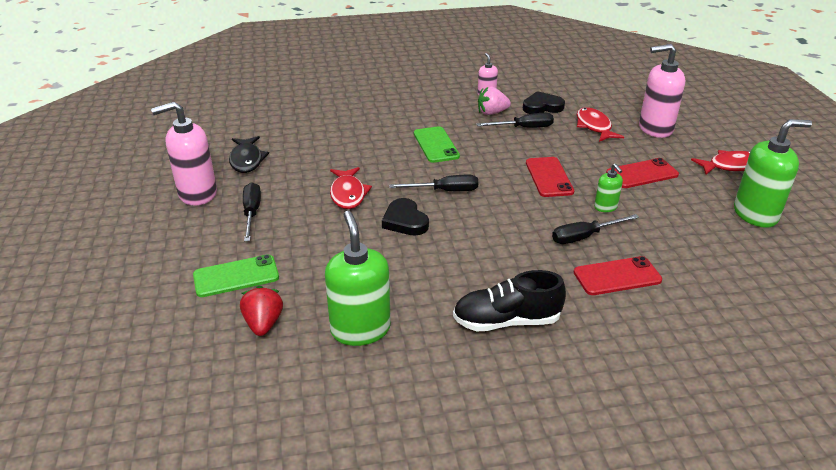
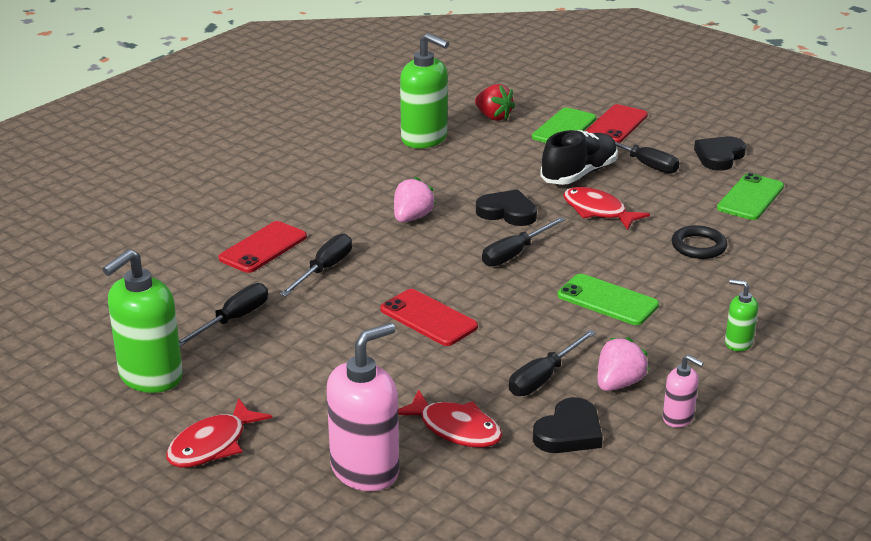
camera: 140 degrees right, 5 degrees down
pink soap dispenser [151,102,217,205] -> black heart [694,136,746,171]
black fish [229,136,269,173] -> green phone [717,173,784,220]
black shoe [453,270,566,331] -> black shoe moved to [540,130,618,185]
green soap dispenser [594,164,623,212] -> green soap dispenser moved to [725,279,758,352]
red phone [606,158,679,188] -> red phone moved to [585,104,648,143]
none -> black screwdriver [179,283,268,347]
none -> pink strawberry [394,177,436,222]
none -> black ring [671,225,727,259]

